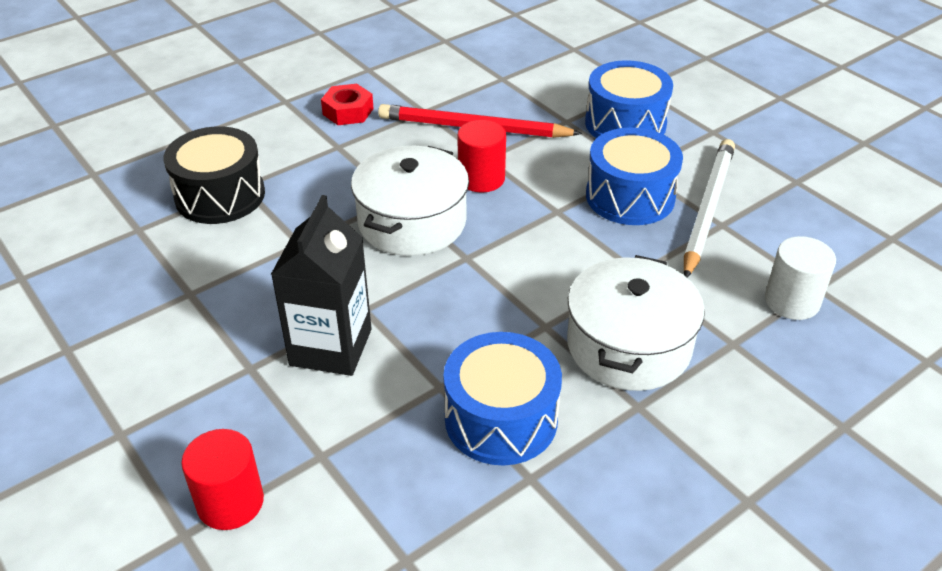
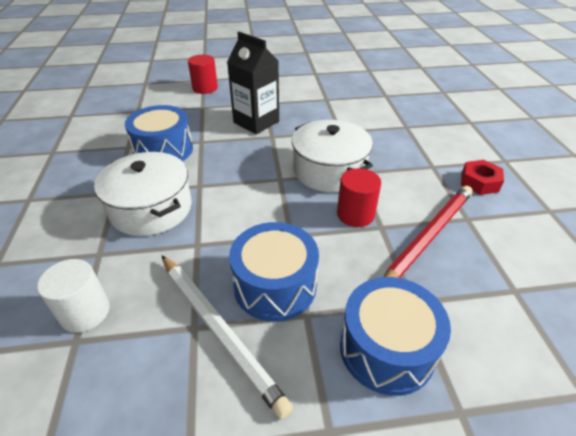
camera: 120 degrees right, 0 degrees up
black drum [163,126,265,224] -> none

